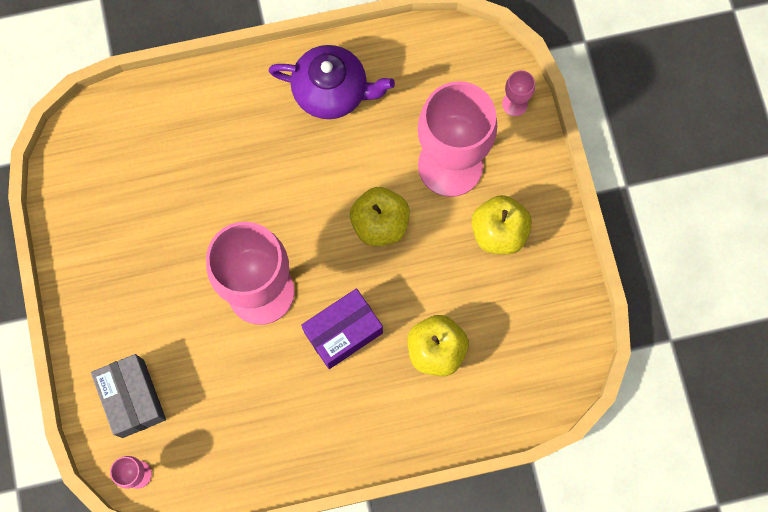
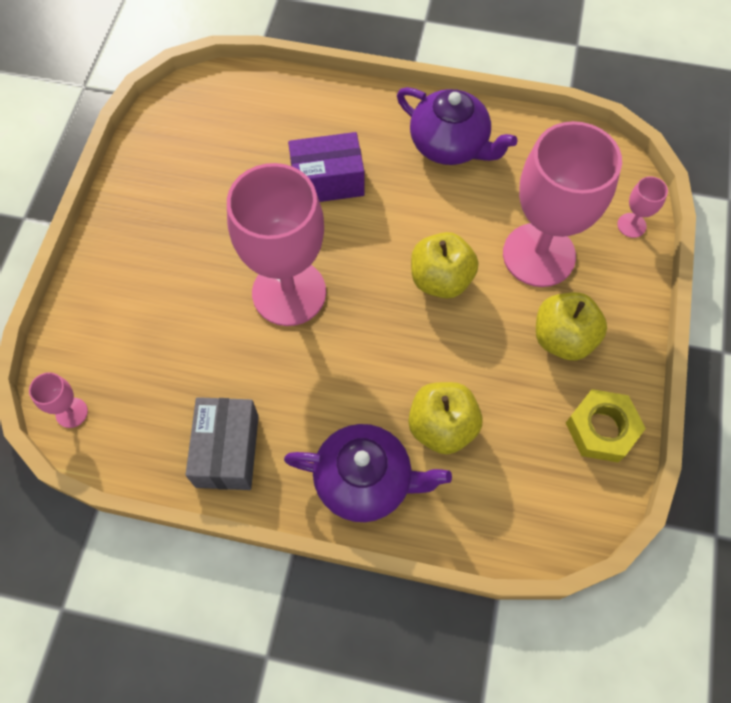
camera: 25 degrees right, 10 degrees down
grey box [91,354,166,438] -> grey box moved to [185,397,259,490]
purple box [301,288,383,369] -> purple box moved to [288,132,364,202]
none -> purple teapot [284,424,452,522]
none -> yellow nut [566,389,646,462]

